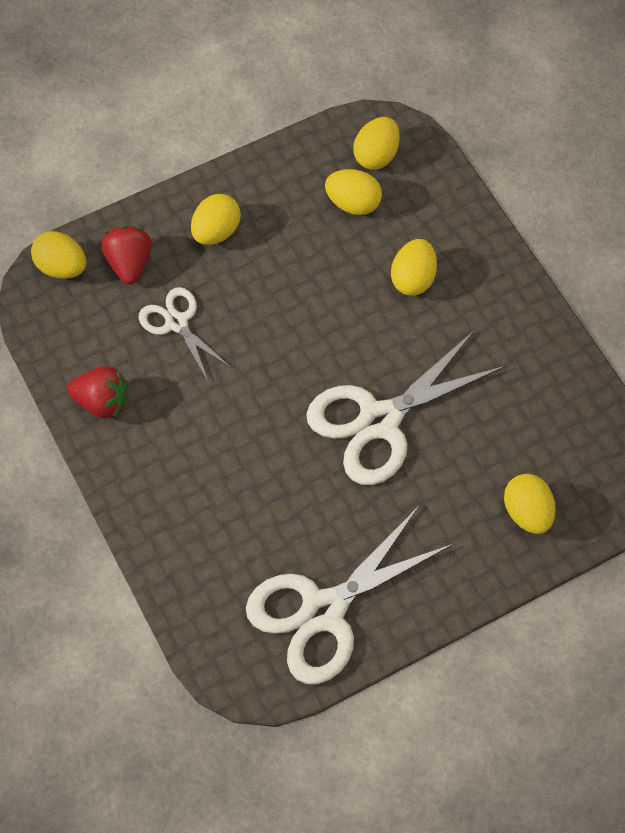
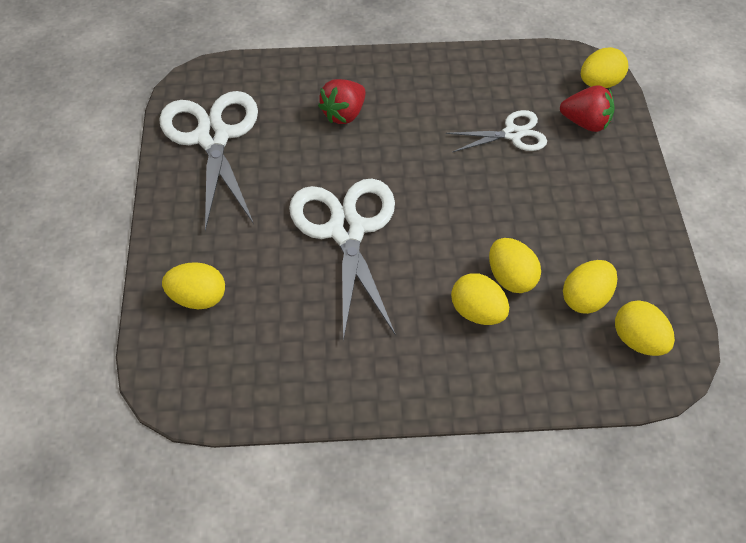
camera: 115 degrees right, 10 degrees down
red strawberry [67,366,127,418] -> red strawberry moved to [318,79,366,124]
yellow egg [191,194,241,245] -> yellow egg moved to [489,238,541,293]

